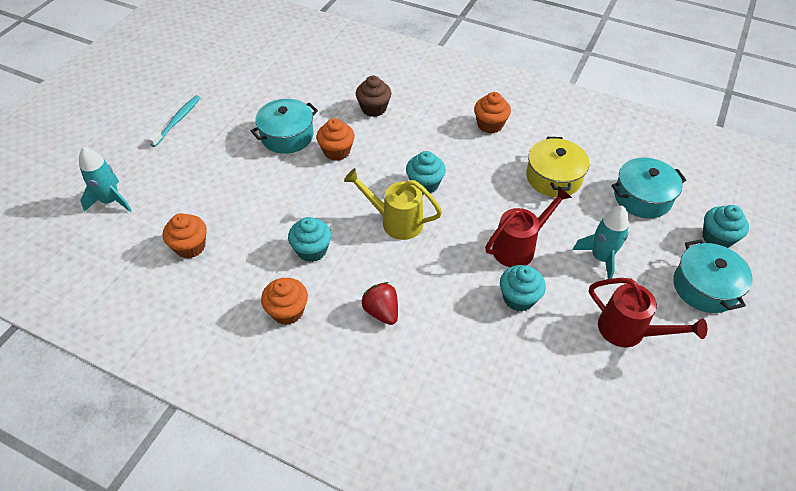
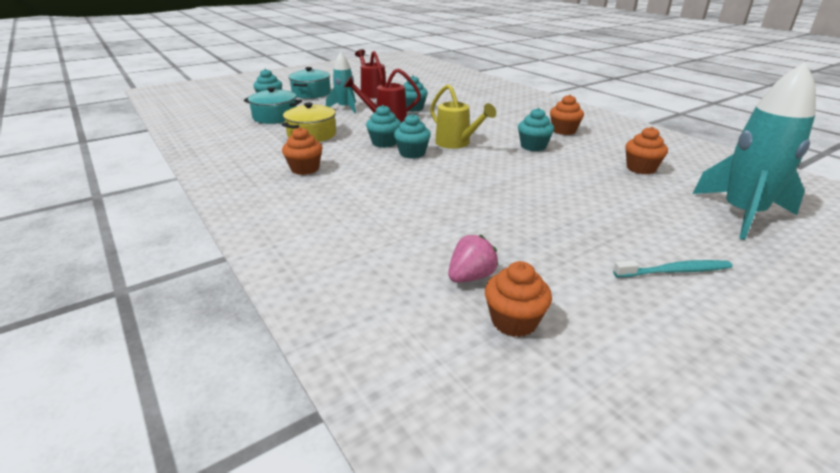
camera: 150 degrees left, 20 degrees down
turquoise rocket [79,147,132,212] -> turquoise rocket [692,62,816,240], size x1.70
turquoise toothbrush [148,95,200,147] -> turquoise toothbrush turned 150 degrees counterclockwise [613,260,732,277]
turquoise pot [251,99,318,154] -> none
orange cupcake [316,118,355,161] -> orange cupcake moved to [485,261,552,337]
brown cupcake [356,76,391,117] -> none
red strawberry [361,282,398,325] -> none
none -> turquoise cupcake [366,105,401,148]
none -> pink strawberry [448,234,499,283]

